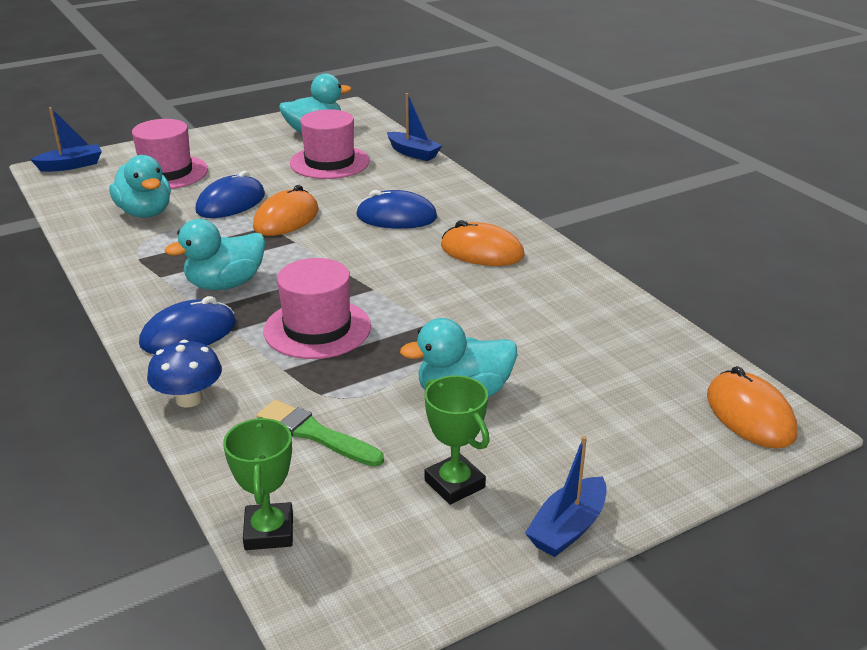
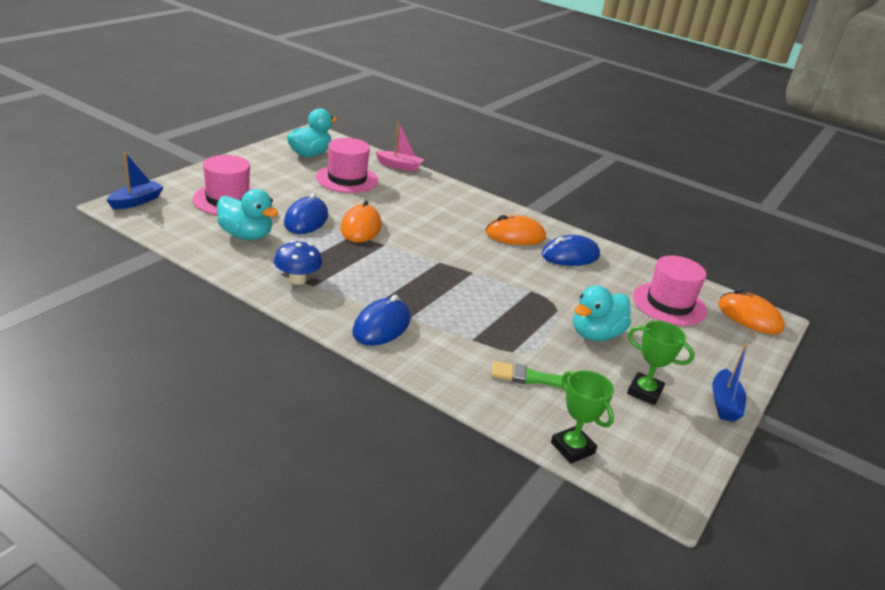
camera: 30 degrees left, 0 degrees up
blue mushroom [147,340,222,408] -> blue mushroom moved to [274,241,322,285]
turquoise duck [165,219,265,290] -> none
pink hat [263,258,371,359] -> pink hat moved to [633,255,707,326]
blue mouse [356,190,437,229] -> blue mouse moved to [542,235,600,266]
blue boat [387,93,442,161] -> pink boat [375,122,424,172]

